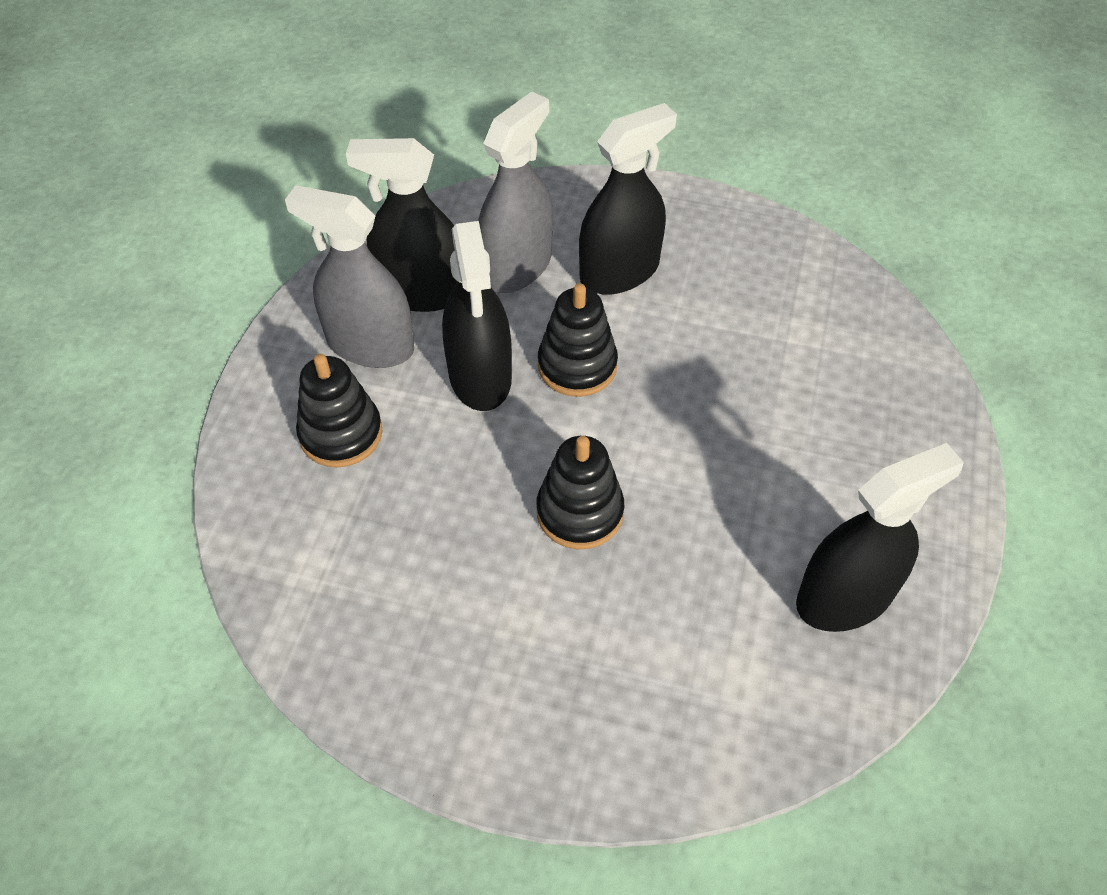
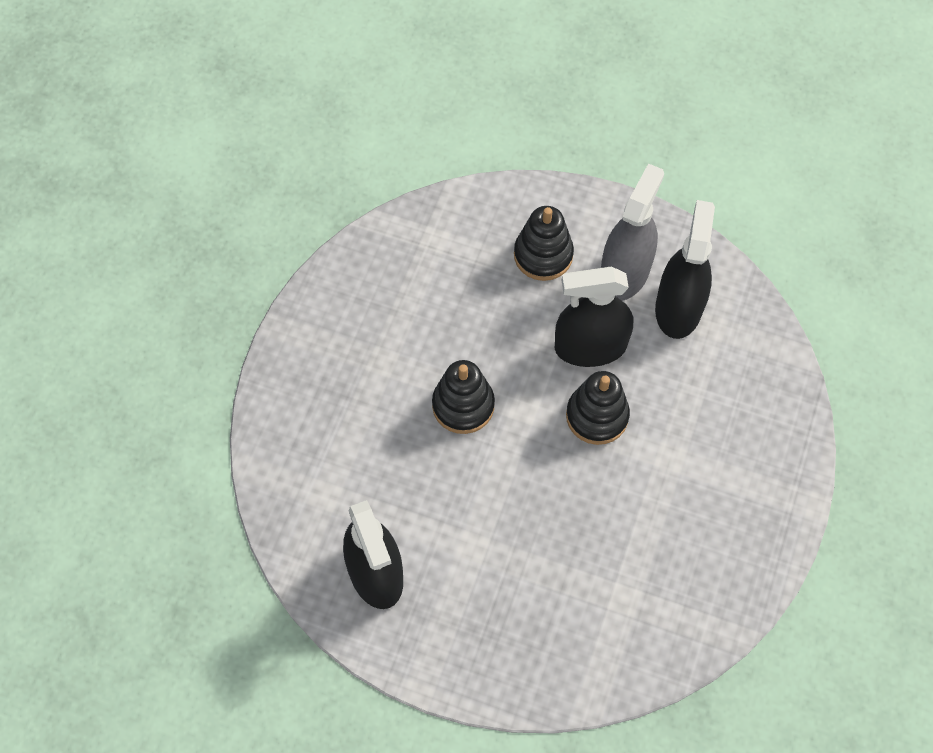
camera: 95 degrees right, 10 degrees up
grey spray bottle [478,92,553,293] -> none
black spray bottle [579,103,677,295] -> none

